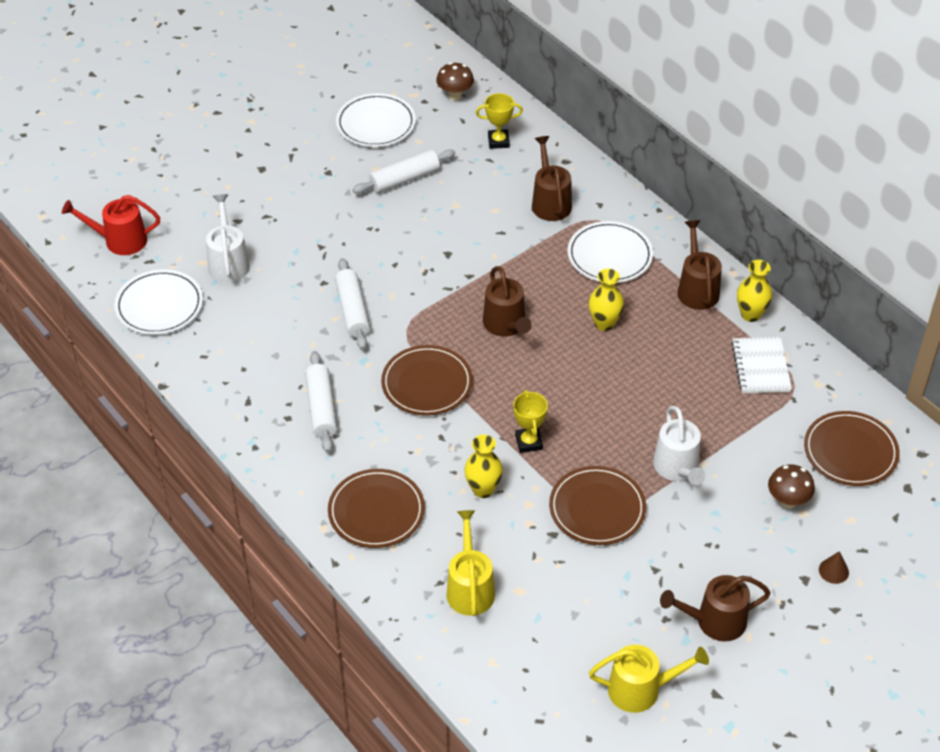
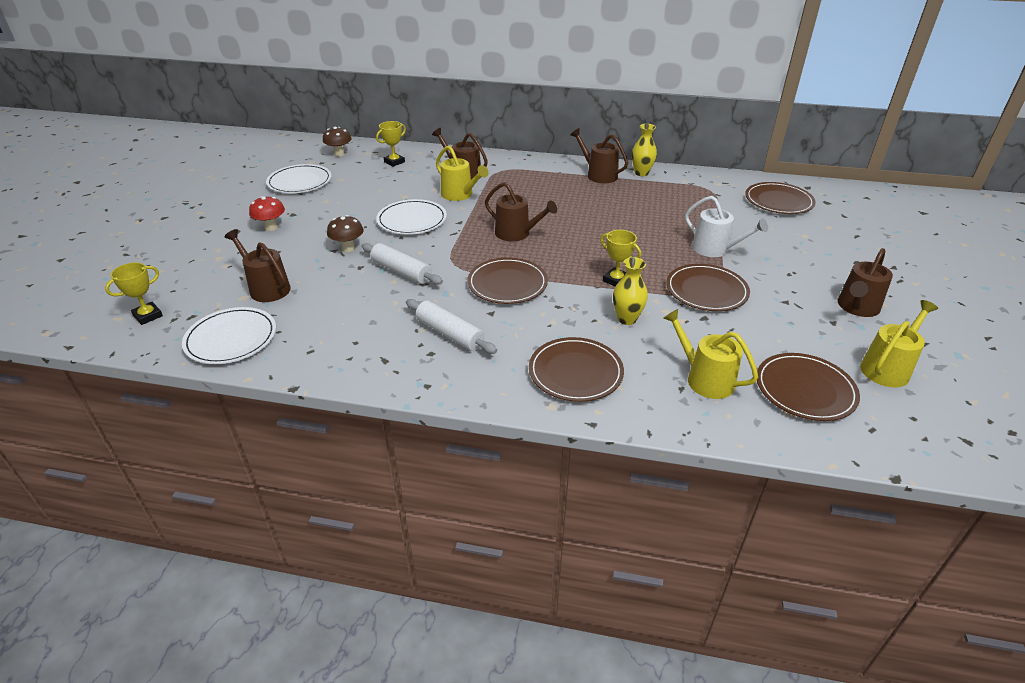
camera: 40 degrees left, 10 degrees down
red watering can [62,195,160,255] -> yellow trophy [105,263,163,325]
white watering can [206,194,250,282] -> brown watering can [224,229,291,302]
white rolling pin [352,150,455,194] -> none
white plate [567,221,653,283] -> white plate moved to [376,199,447,235]
yellow vase [589,269,624,331] -> none
white notebook [731,337,792,393] -> none
brown mushroom [768,465,815,509] -> brown mushroom moved to [327,215,364,252]
brown cone [819,551,849,584] -> none
none -> red mushroom [249,196,285,231]
none -> yellow watering can [436,146,489,201]
none -> brown plate [757,353,860,421]

